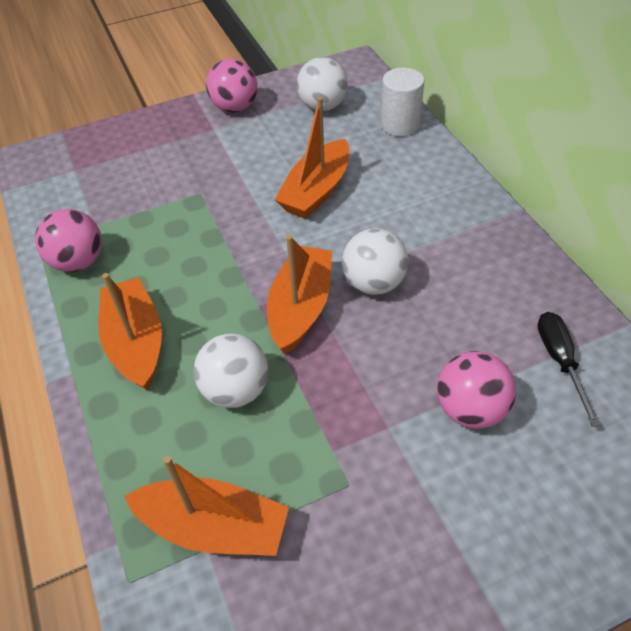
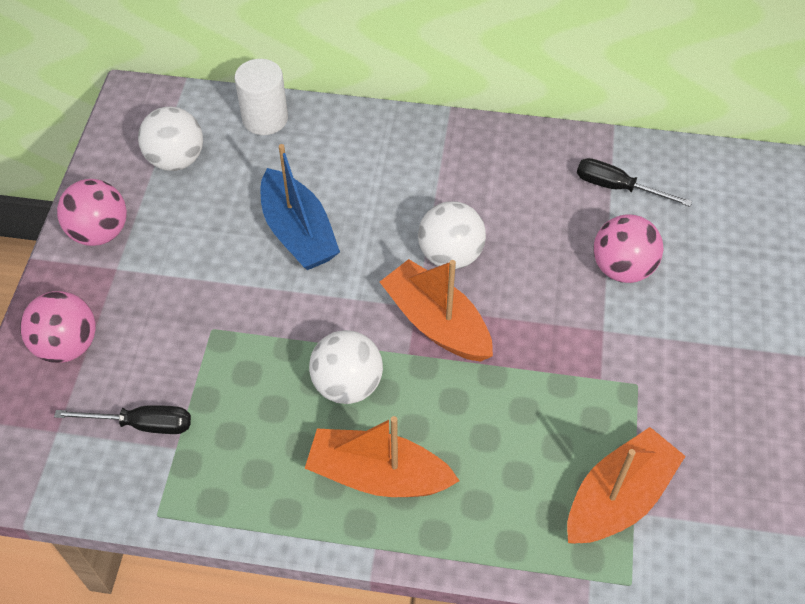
camera: 60 degrees left, 5 degrees up
pink ball [35,209,102,272] -> pink ball moved to [20,291,96,363]
white ball [193,333,268,408] -> white ball moved to [309,330,383,404]
orange boat [275,97,349,219] -> blue boat [261,144,340,270]
none -> black screwdriver [54,405,191,434]

